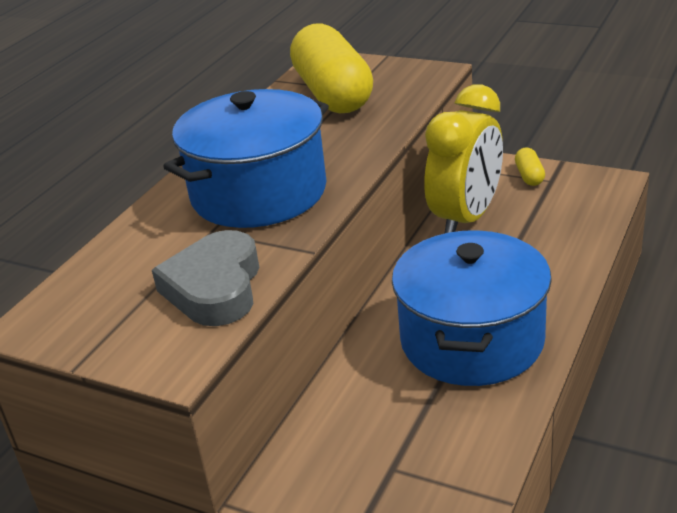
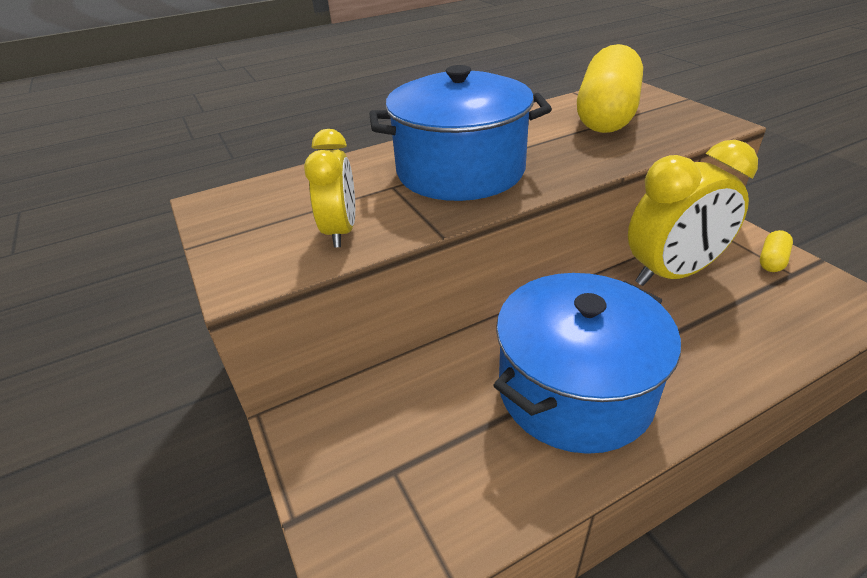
camera: 35 degrees right, 5 degrees up
grey heart [152,230,259,326] -> yellow clock [304,129,355,248]

